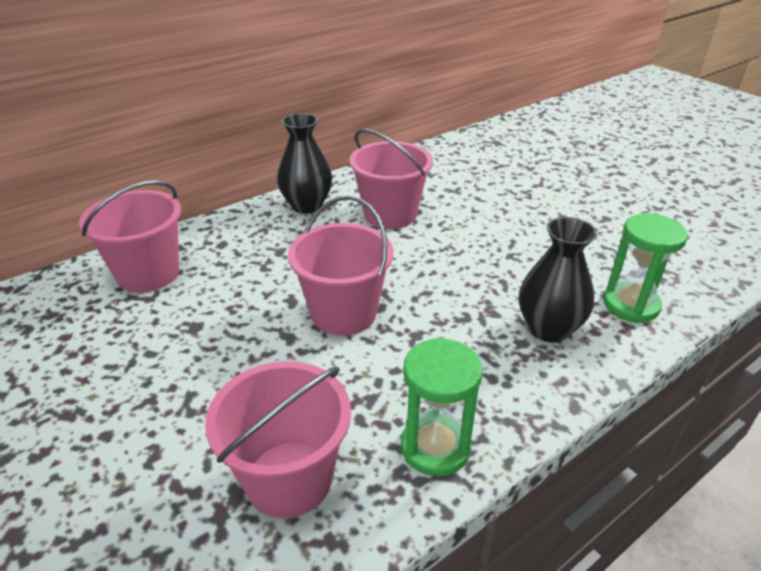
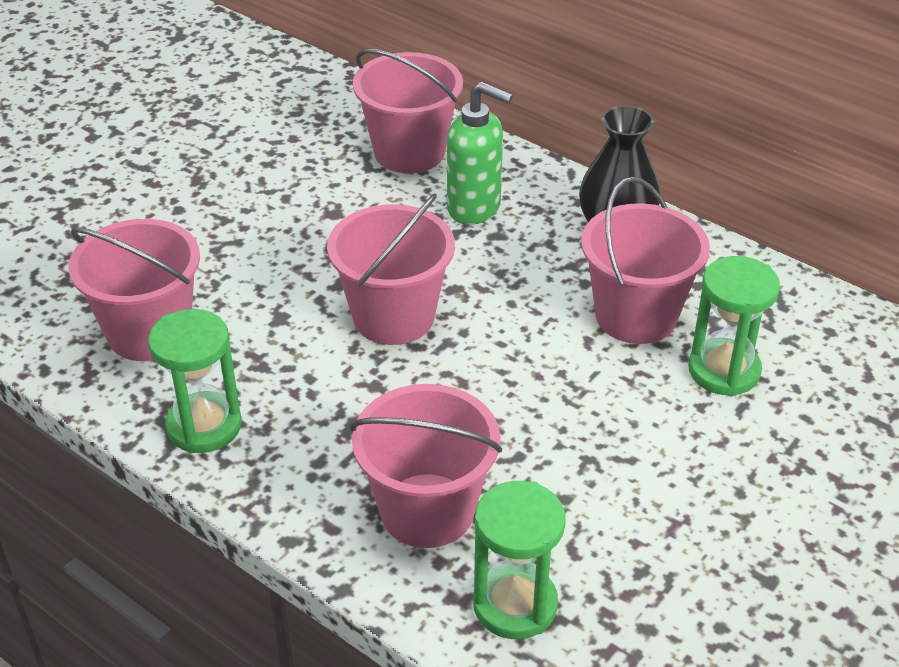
camera: 75 degrees right, 5 degrees up
black vase [519,217,597,343] -> pink bucket [350,384,502,548]
none -> green soap dispenser [447,82,513,225]
none -> green hourglass [688,256,780,396]

